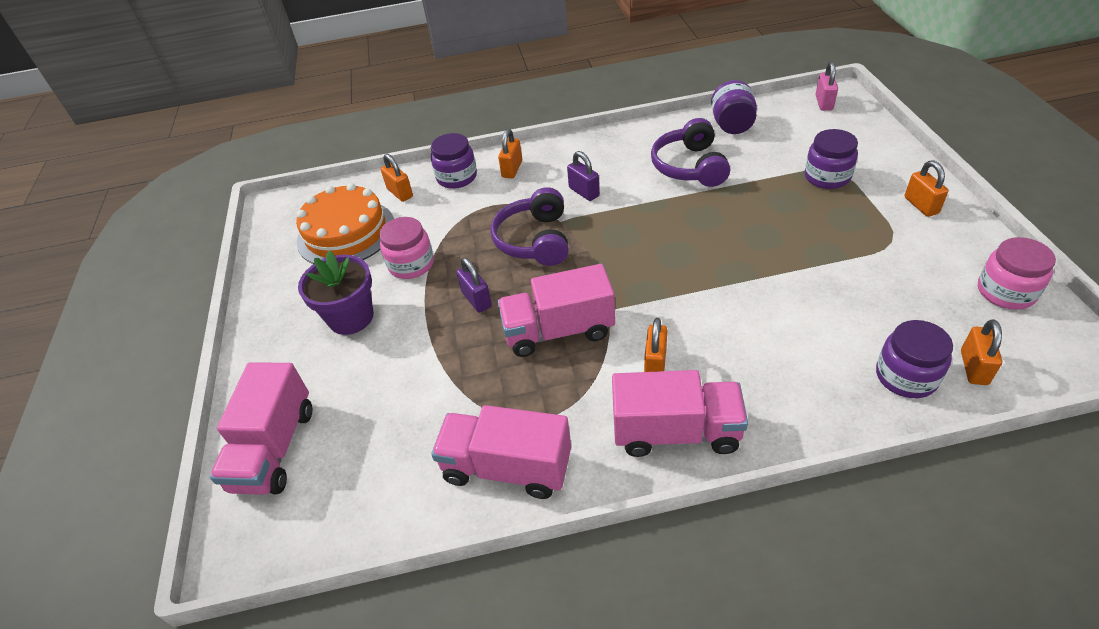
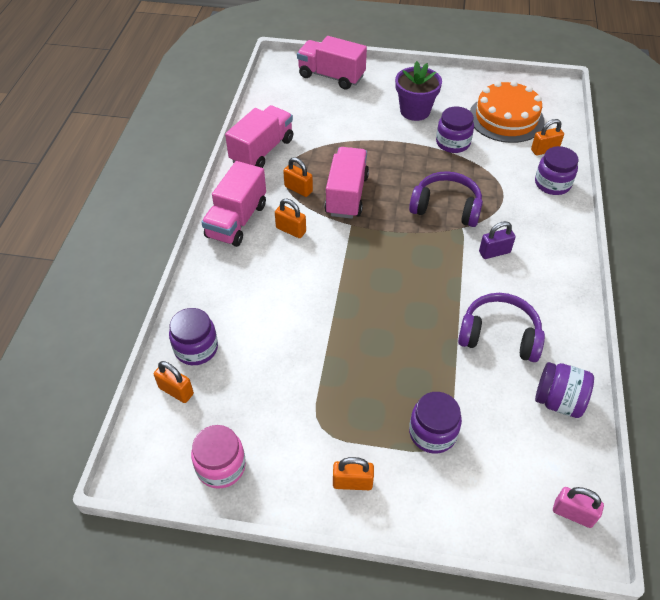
camera: 105 degrees right, 5 degrees up
pink jar [379,217,434,279] -> purple jar [436,107,474,153]
purple padlock [456,258,492,313] -> none
orange padlock [498,129,522,178] -> orange padlock moved to [283,157,313,197]

